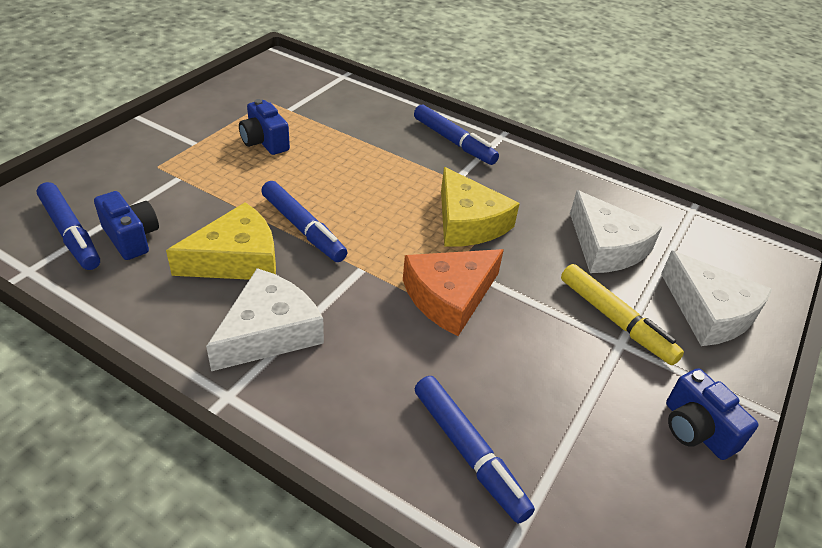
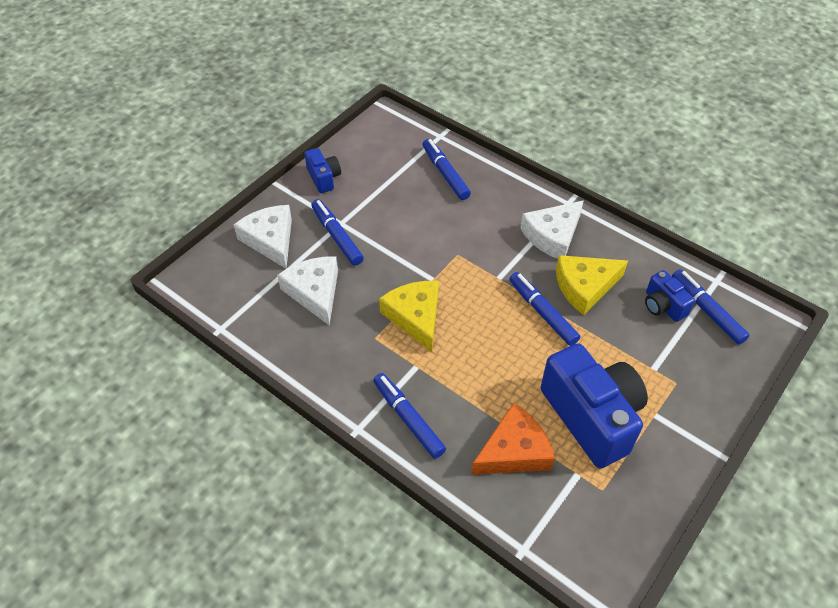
camera: 170 degrees left, 10 degrees up
blue camera [239,99,290,155] -> blue camera [541,343,648,469], size x2.08
orange cheese [403,249,504,336] -> orange cheese moved to [471,403,555,475]
yellow marker [561,264,684,365] -> blue marker [311,199,364,265]

